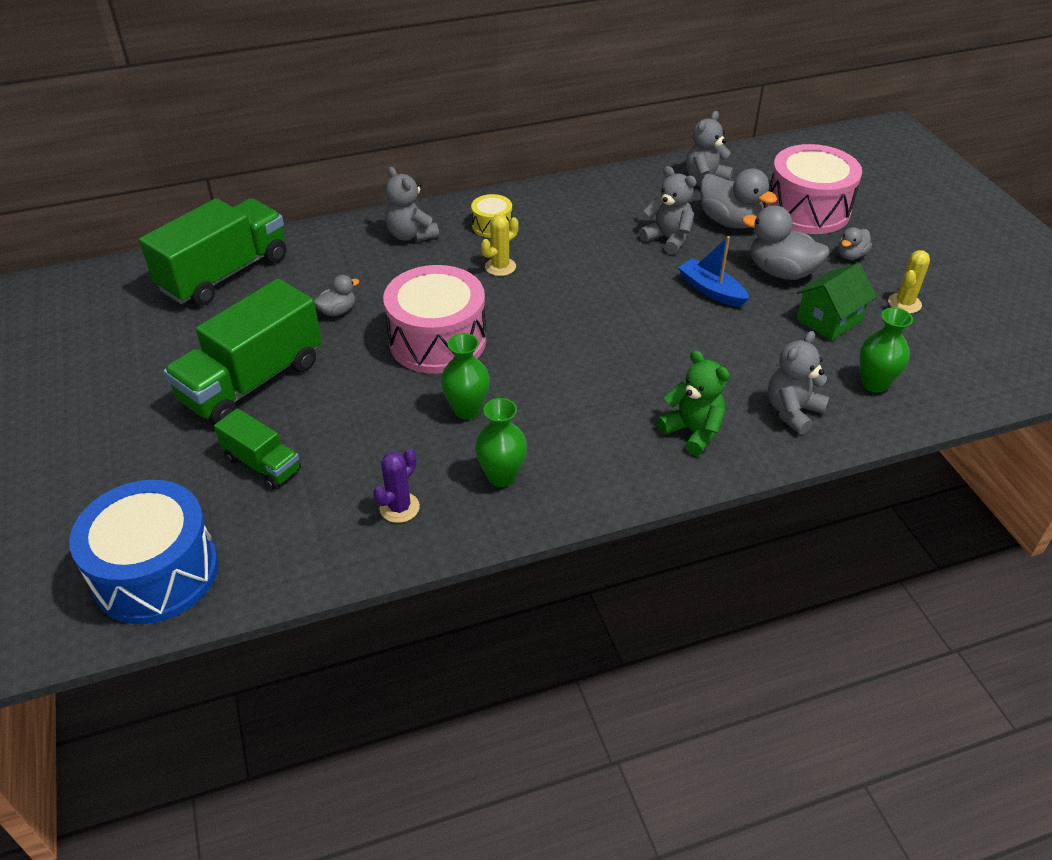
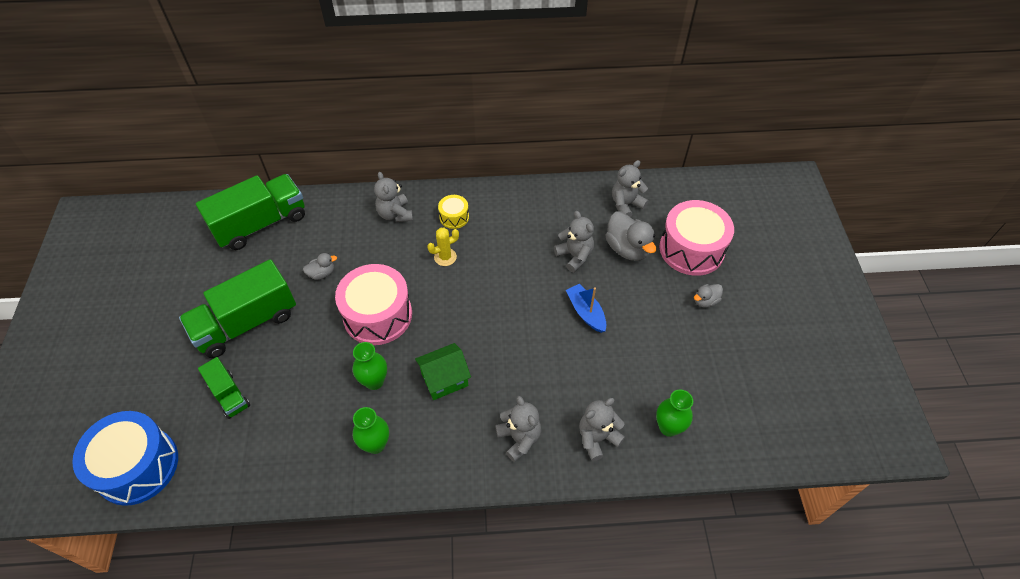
camera: 15 degrees right, 10 degrees up
purple cactus [373,449,420,523] -> none
green teddy bear [657,350,730,456] -> grey teddy bear [495,396,541,462]
grey duck [742,205,830,280] -> none
green house [796,263,877,341] -> green house moved to [415,343,471,400]
yellow cactus [888,250,930,313] -> none

